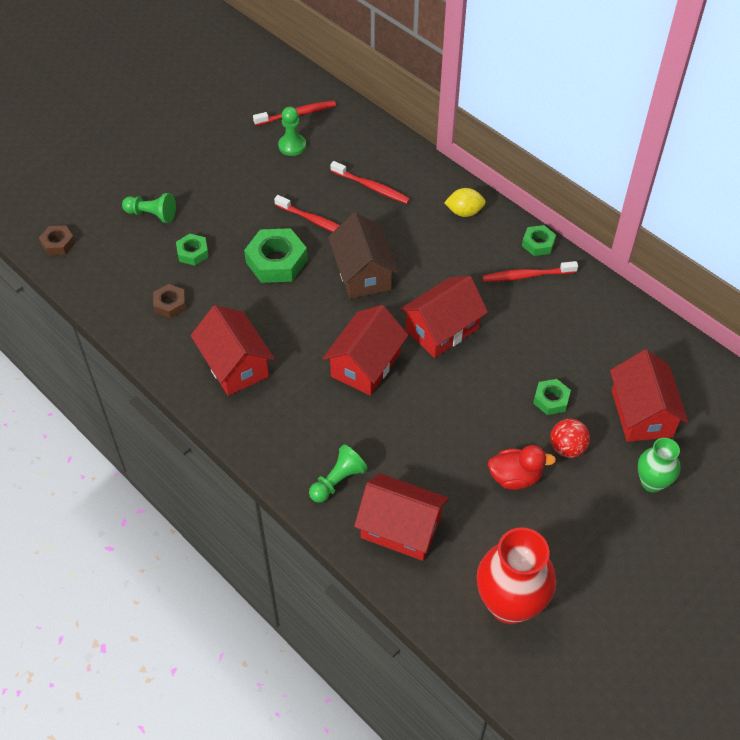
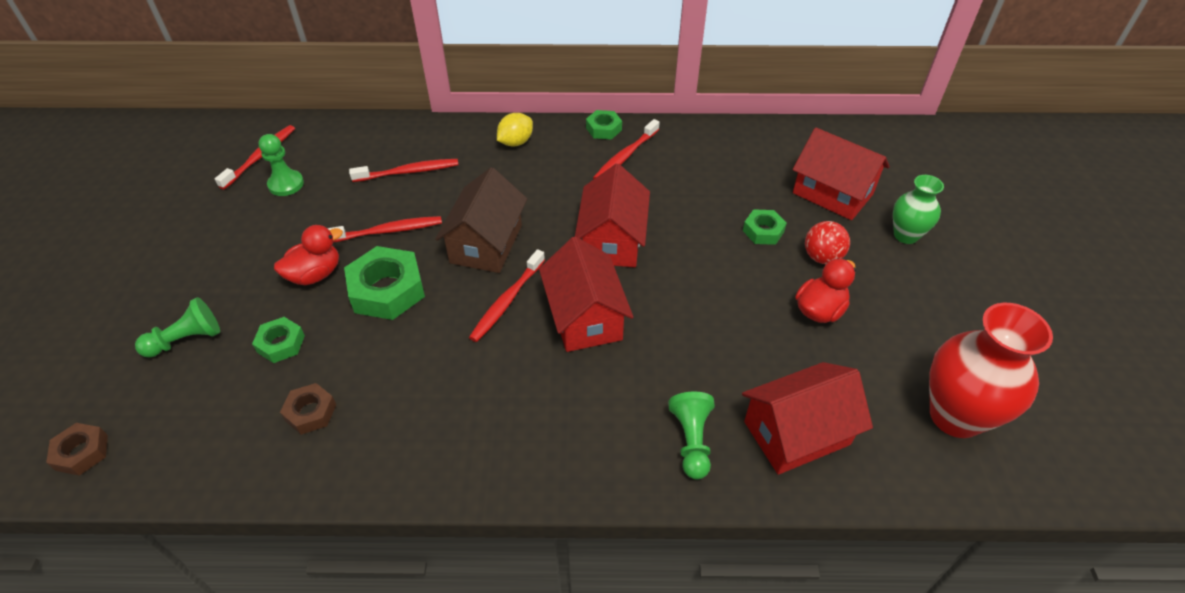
camera: 45 degrees left, 5 degrees down
red house [191,305,274,396] -> none
brown house [328,212,399,299] -> brown house turned 75 degrees clockwise [435,167,527,273]
none -> red duck [274,225,343,285]
none -> red toothbrush [469,249,545,342]

